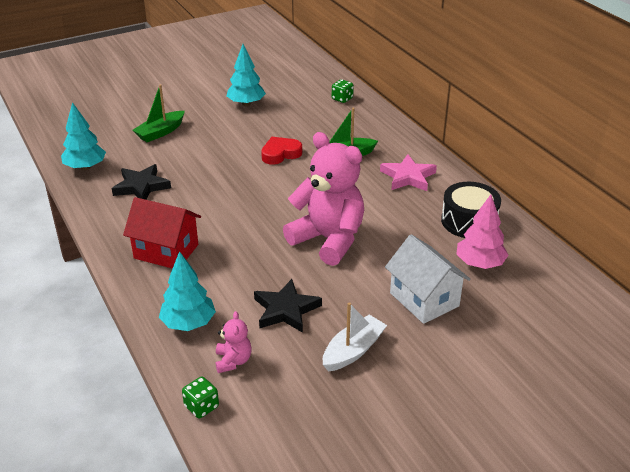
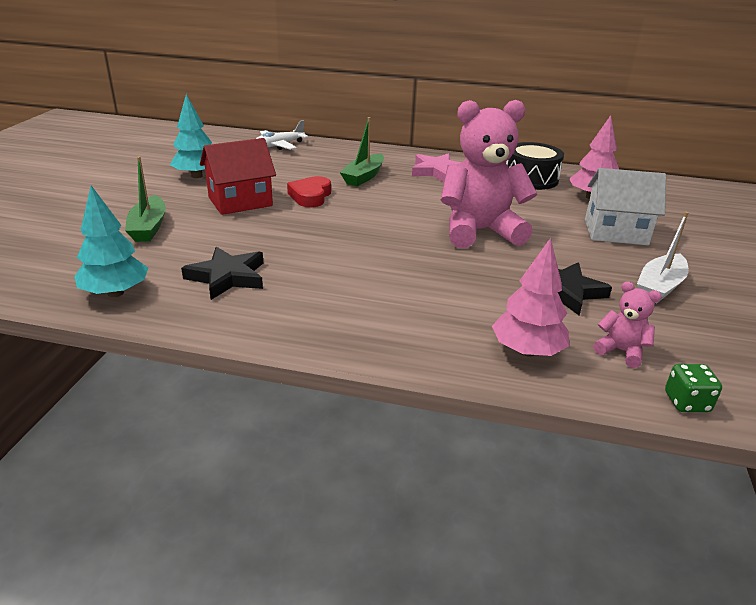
camera: 50 degrees left, 5 degrees down
red house [123,197,201,269] -> red house moved to [200,138,276,215]
turquoise tree [159,251,216,331] -> pink tree [492,238,569,357]
white boat [323,302,387,372] -> white boat turned 135 degrees counterclockwise [637,212,689,303]
green dice [332,79,354,103] -> white plane [256,120,309,150]

